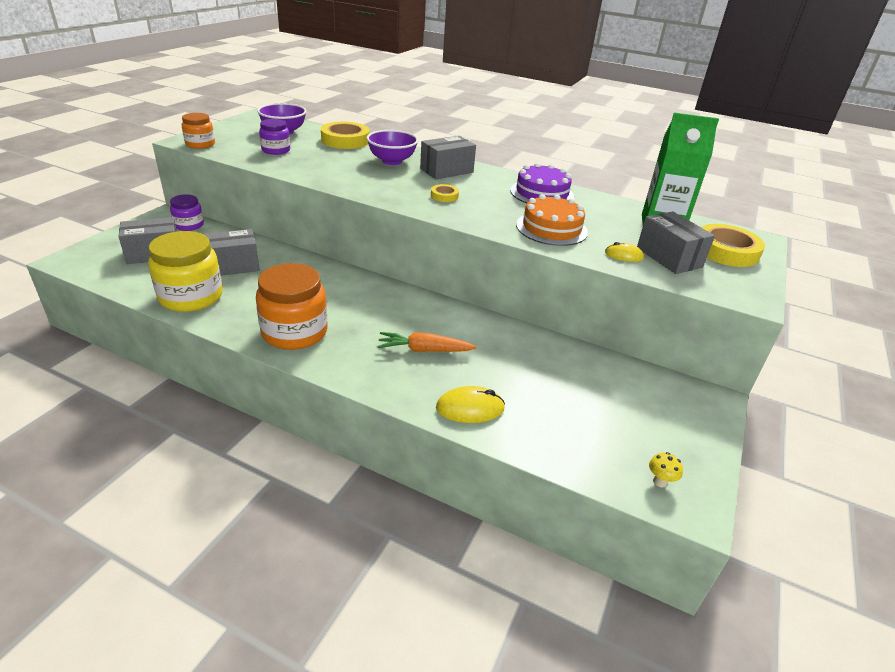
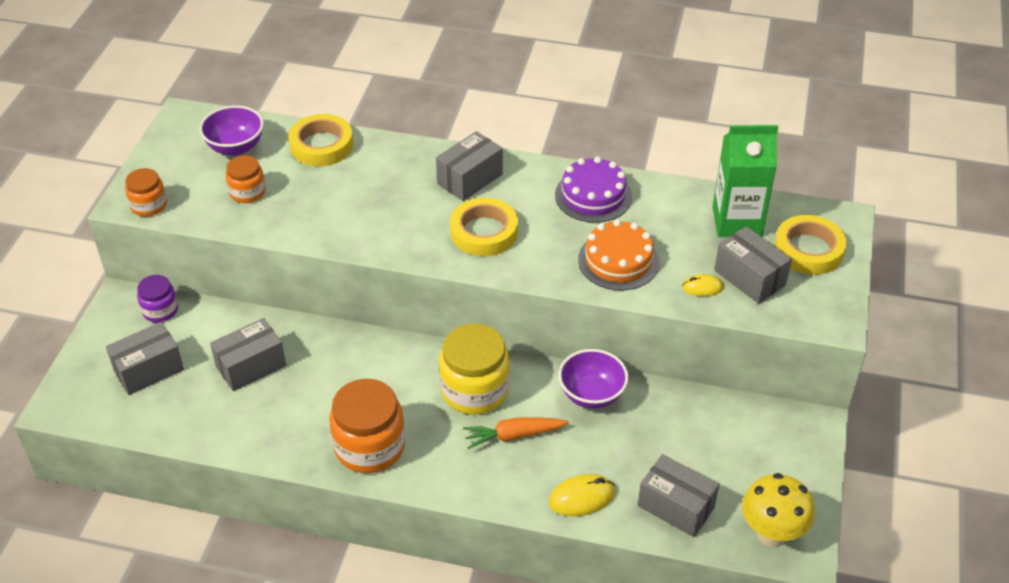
camera: 10 degrees left, 10 degrees up
yellow jar [148,231,223,312] -> yellow jar moved to [439,323,510,415]
purple jar [259,119,290,155] -> orange jar [226,155,266,203]
purple bowl [366,130,418,165] -> purple bowl moved to [558,349,628,409]
yellow tape [431,184,459,202] -> yellow tape [450,198,518,256], size x2.02
yellow mushroom [649,452,683,487] -> yellow mushroom [742,473,815,547], size x2.38
none -> grey box [638,454,719,537]

